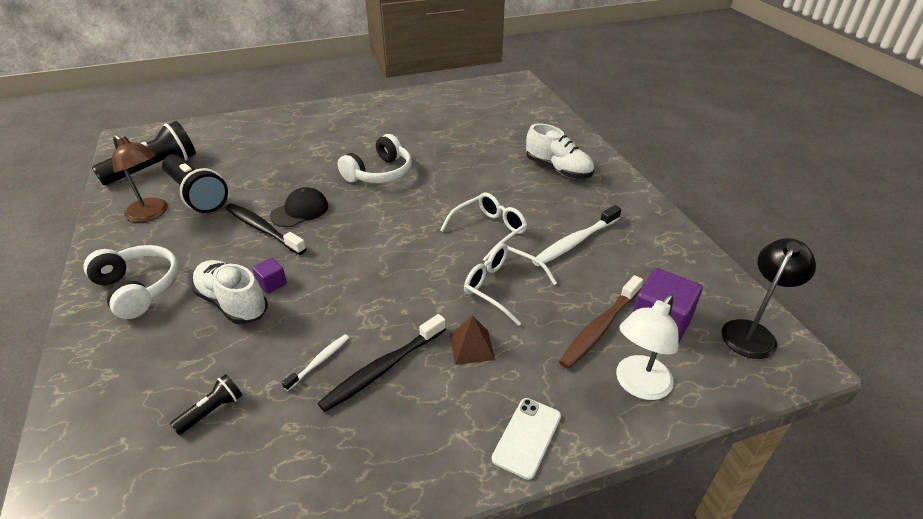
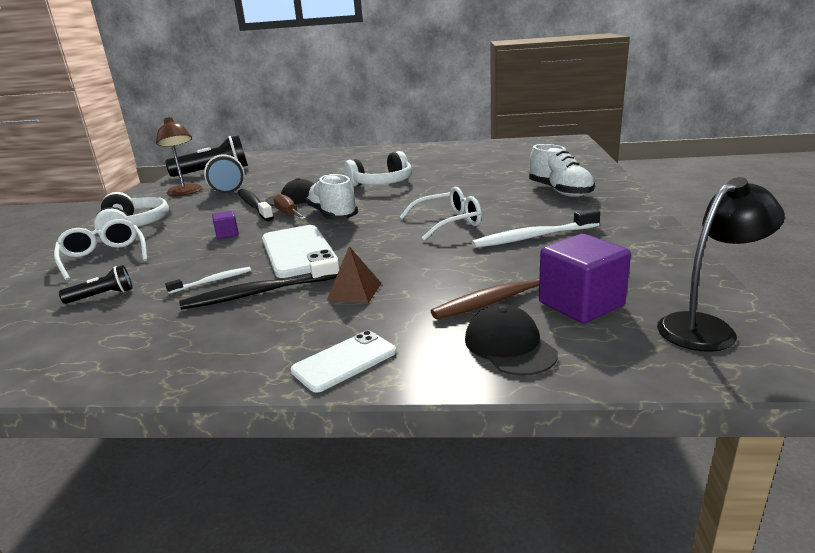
camera: 25 degrees right, 15 degrees down
white shoe [191,260,268,324] -> white shoe moved to [306,174,358,220]
white glasses [464,243,557,326] -> white glasses moved to [54,219,147,280]
white lamp [616,295,679,400] -> black cap [465,304,558,376]
none -> white phone [262,225,338,278]
none -> brown screwdriver [274,194,306,220]

